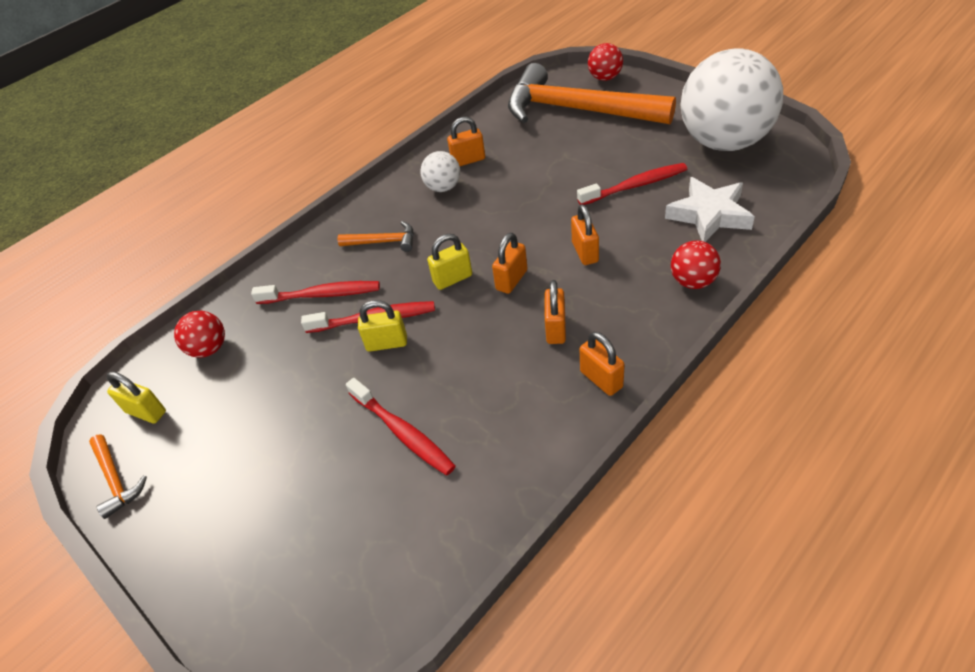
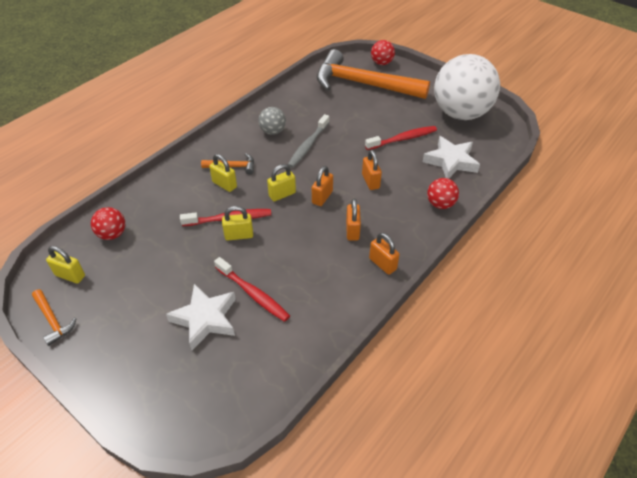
camera: 10 degrees left, 0 degrees up
red toothbrush [251,281,380,304] -> none
white ball [420,151,460,192] -> grey ball [258,107,286,135]
orange padlock [447,117,485,166] -> none
none -> white star [166,284,236,350]
none -> yellow padlock [209,154,237,192]
none -> grey toothbrush [288,114,330,168]

